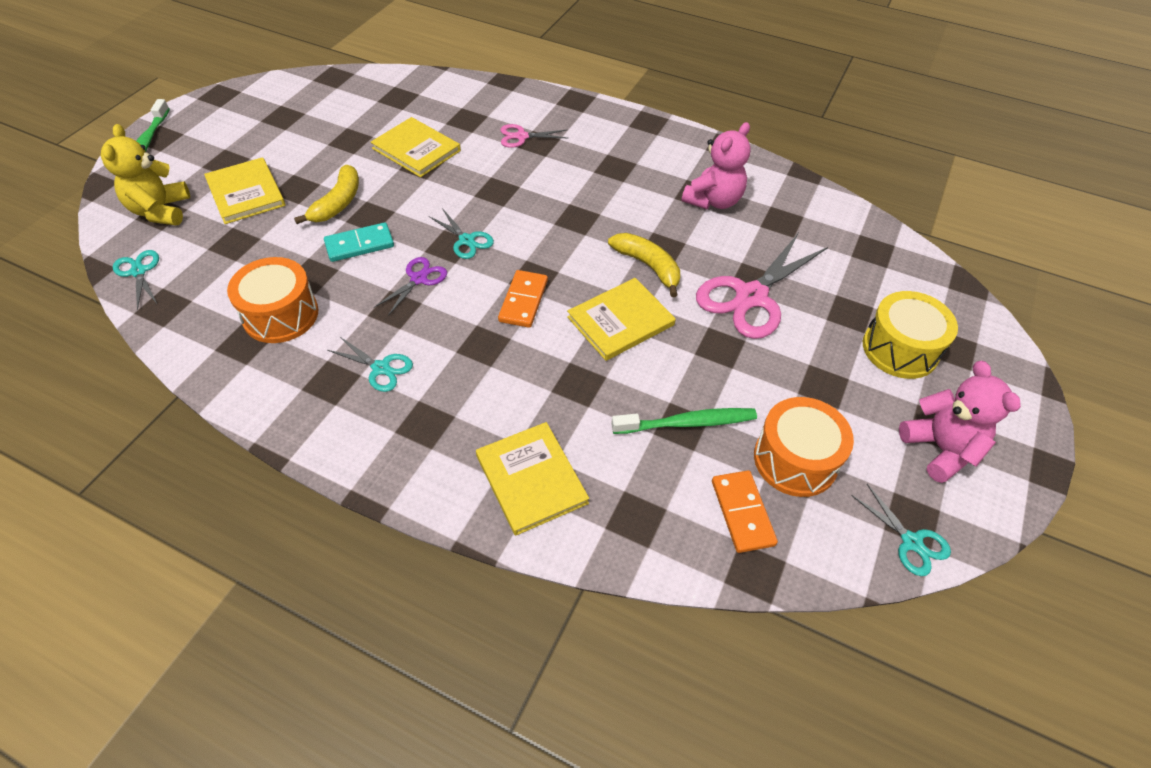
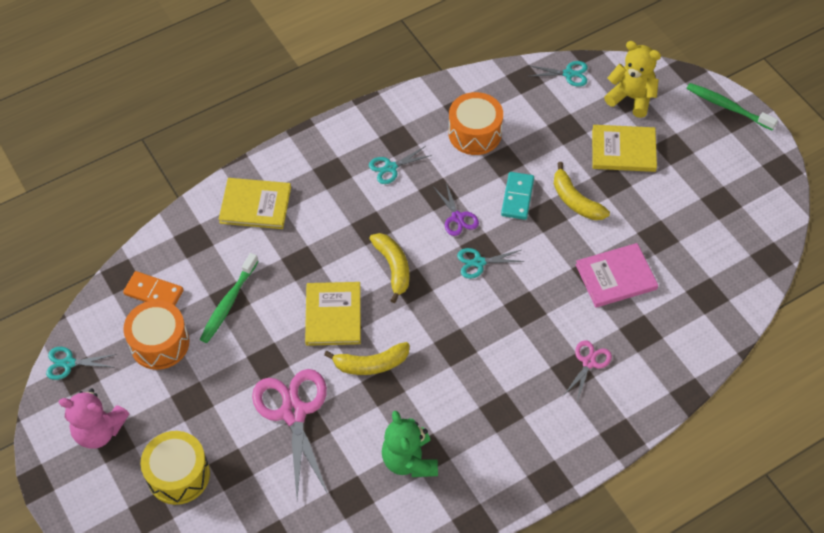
camera: 125 degrees right, 5 degrees up
yellow book [371,117,461,177] -> pink book [576,243,658,308]
orange domino [498,270,548,328] -> yellow banana [369,233,409,303]
pink teddy bear [682,122,751,209] -> green teddy bear [382,411,438,477]

